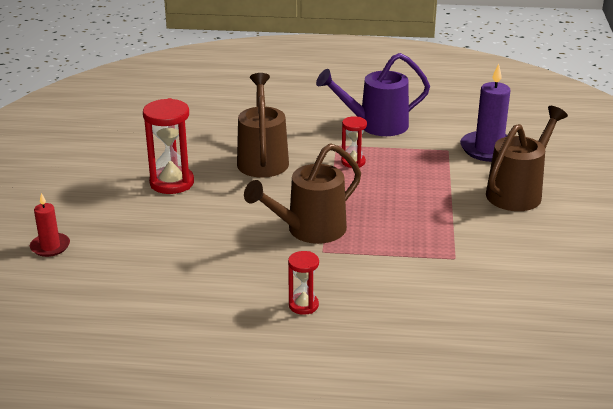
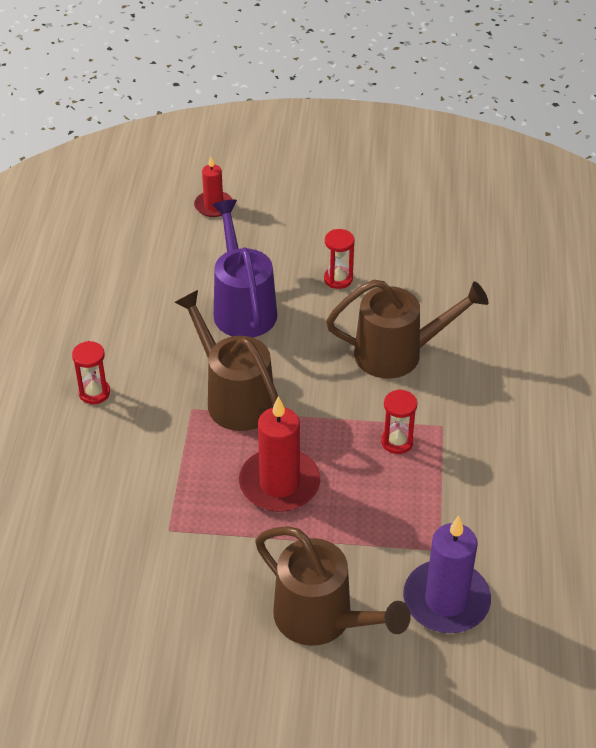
camera: 90 degrees right, 15 degrees up
red hourglass [143,98,194,194] -> red hourglass [324,229,354,289], size x0.57
purple watering can [316,53,430,136] -> purple watering can moved to [212,200,277,338]
none -> red candle [239,396,320,512]

